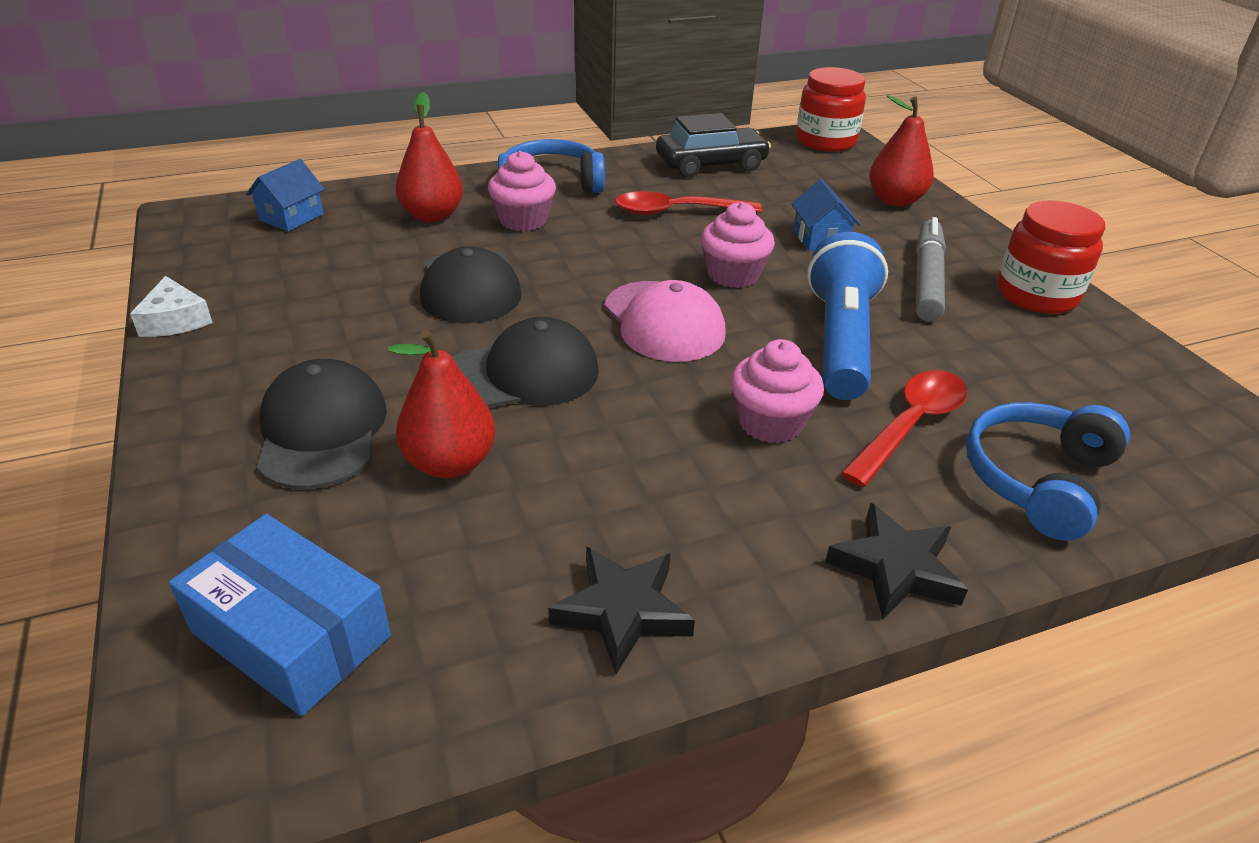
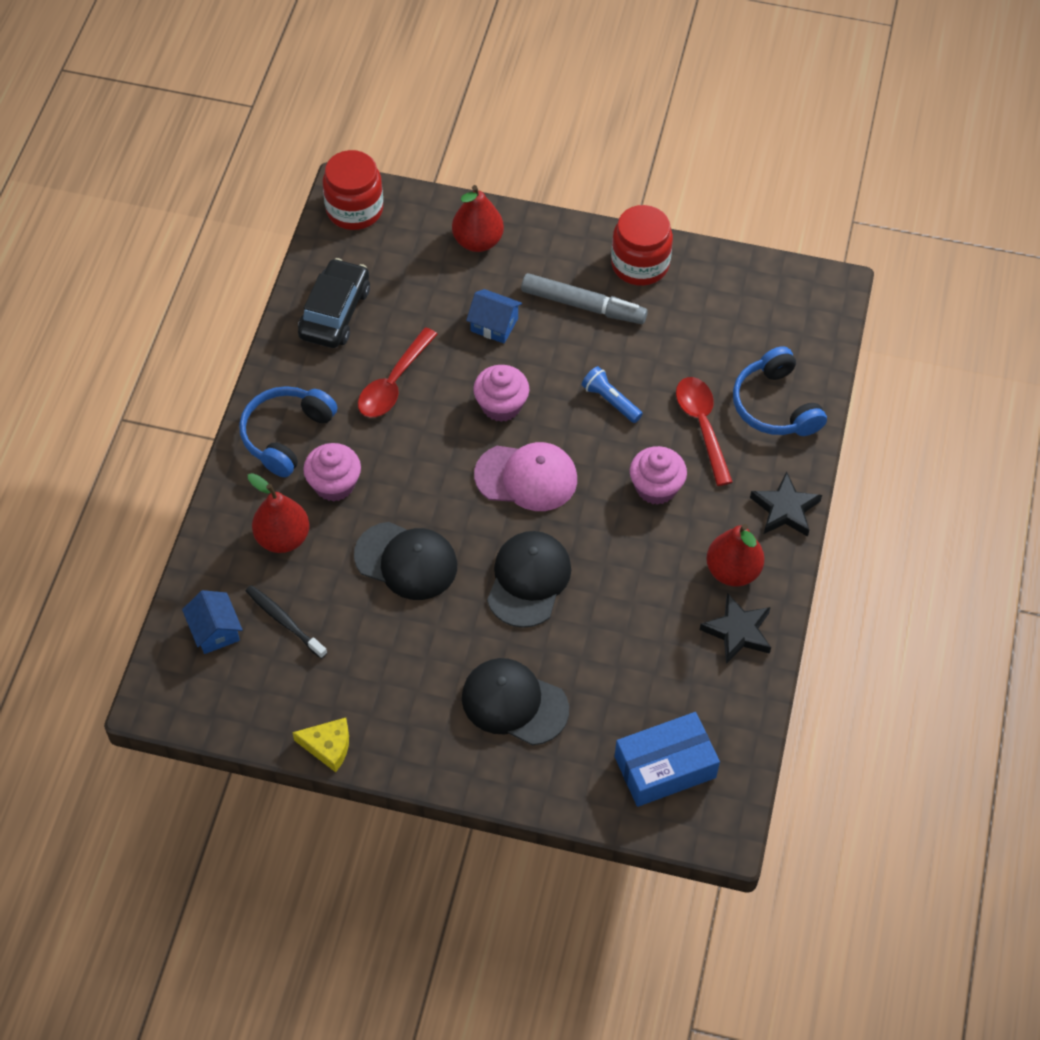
camera: 55 degrees left, 20 degrees up
white cheese [130,276,213,337] -> yellow cheese [292,718,349,772]
red pear [388,329,496,478] -> red pear moved to [706,524,764,586]
blue flashlight [807,232,888,400] -> blue flashlight [582,366,643,423], size x0.49
grey marker [916,217,946,321] -> grey marker turned 150 degrees clockwise [521,273,648,324]
none -> black toothbrush [246,585,327,659]

